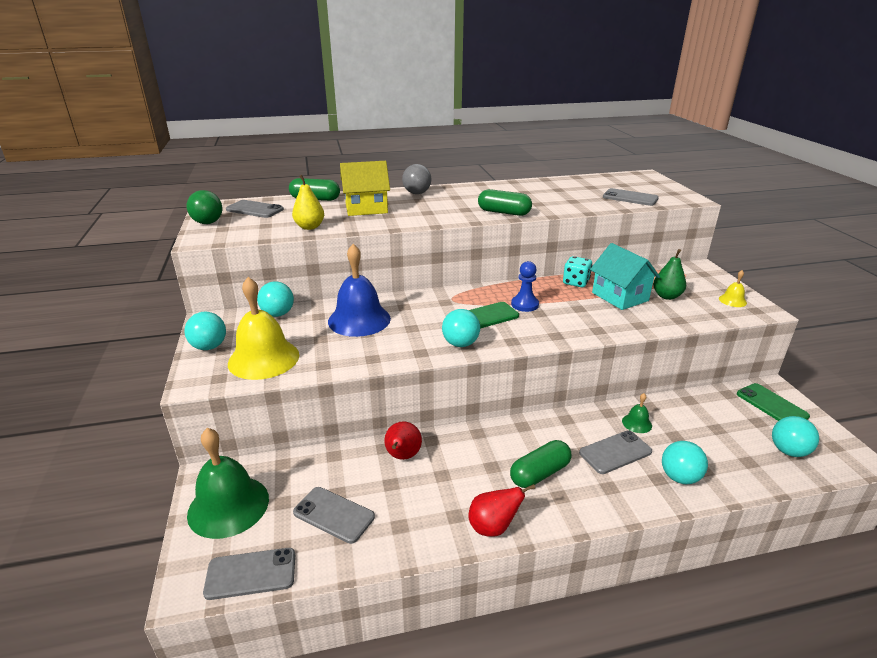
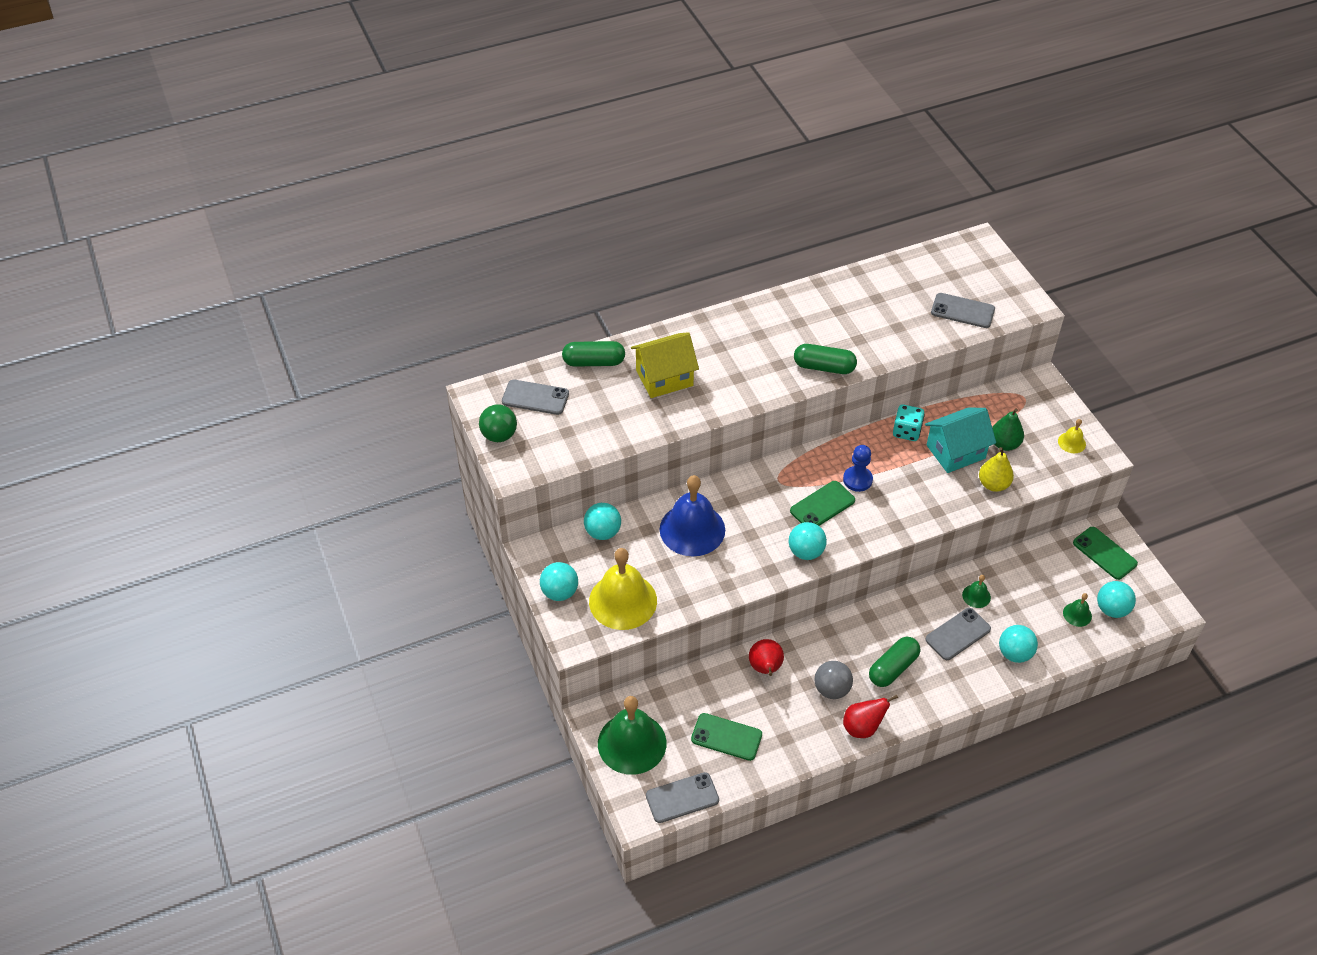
camera: 10 degrees left, 20 degrees up
yellow pear [292,175,324,230] -> yellow pear moved to [979,447,1014,492]
grey phone [293,487,375,544] -> green phone [691,713,762,761]
grey ball [402,164,431,194] -> grey ball moved to [814,661,853,699]
turquoise house [590,243,660,310] -> turquoise house turned 75 degrees counterclockwise [925,407,996,473]
none -> green bell [1063,593,1092,627]

